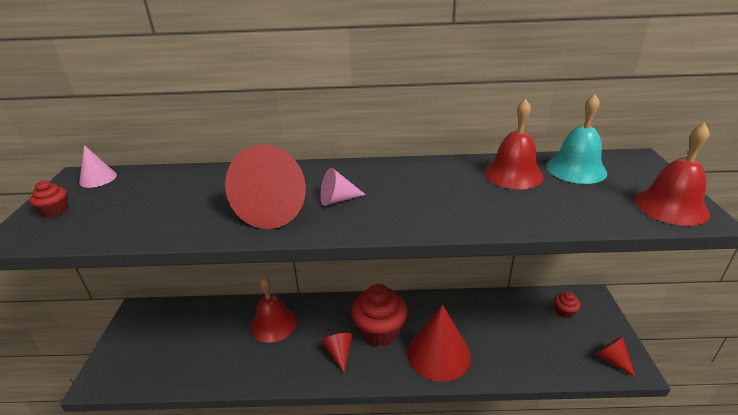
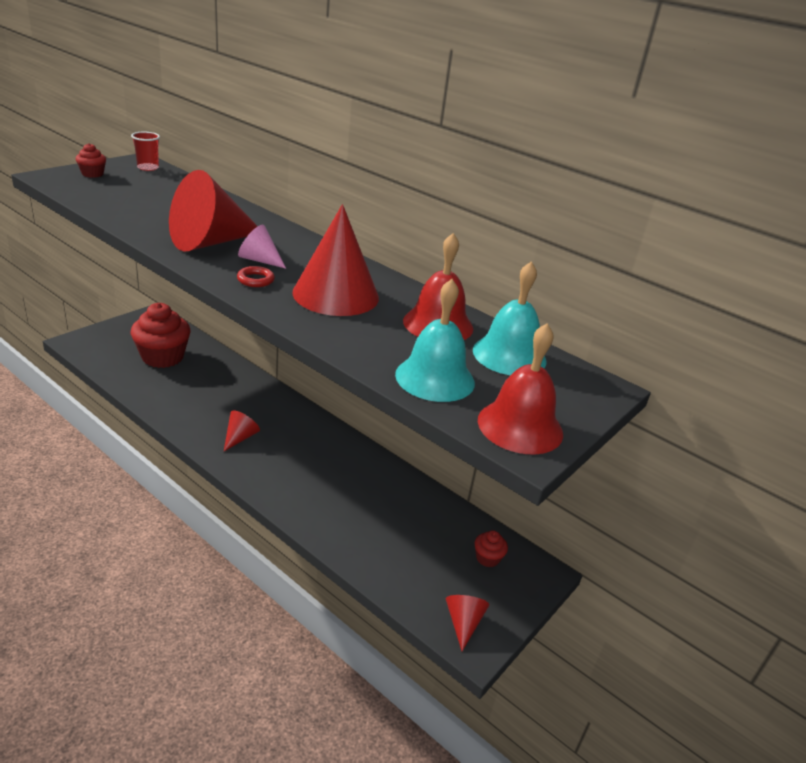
camera: 35 degrees right, 0 degrees up
pink cone [79,145,117,188] -> red cup [131,132,160,171]
red bell [250,277,297,343] -> none
red cupcake [351,284,408,347] -> red cupcake moved to [131,303,191,368]
red cone [407,304,471,382] -> red cone moved to [292,204,379,316]
none -> red ring [237,266,275,287]
none -> turquoise bell [395,279,475,402]

